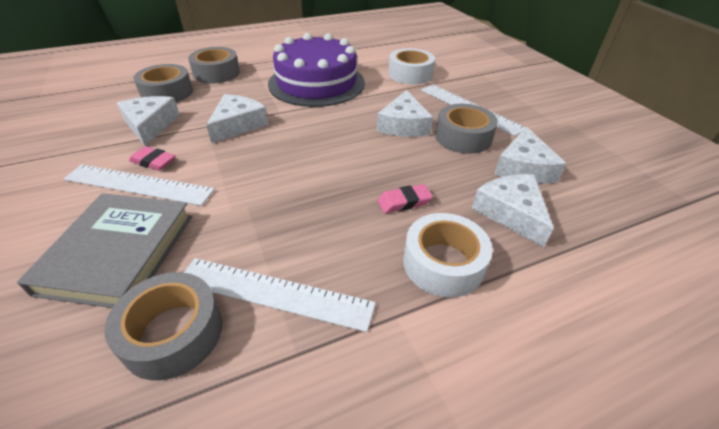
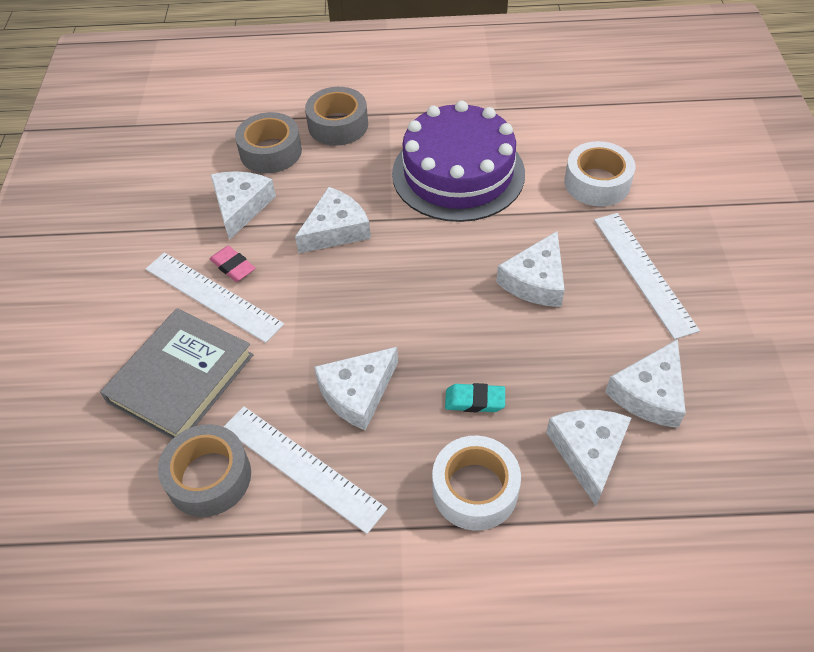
camera: 25 degrees right, 10 degrees up
pink eraser [378,184,433,213] -> turquoise eraser [445,383,505,412]
grey tape [435,104,498,154] -> none
none -> white cheese [314,347,398,431]

